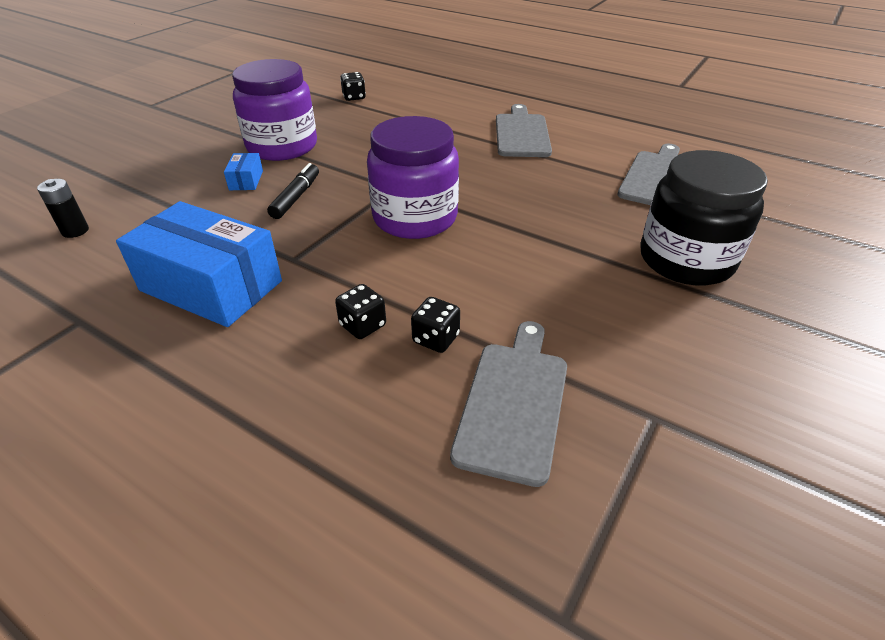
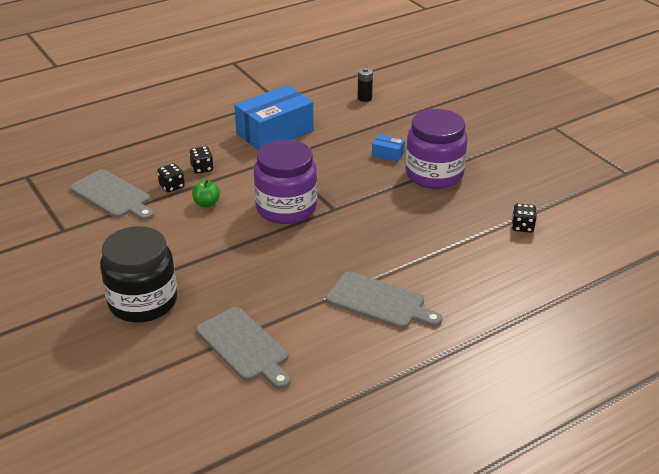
camera: 115 degrees right, 5 degrees down
black marker [267,163,319,219] -> none
none -> green apple [192,179,220,207]

